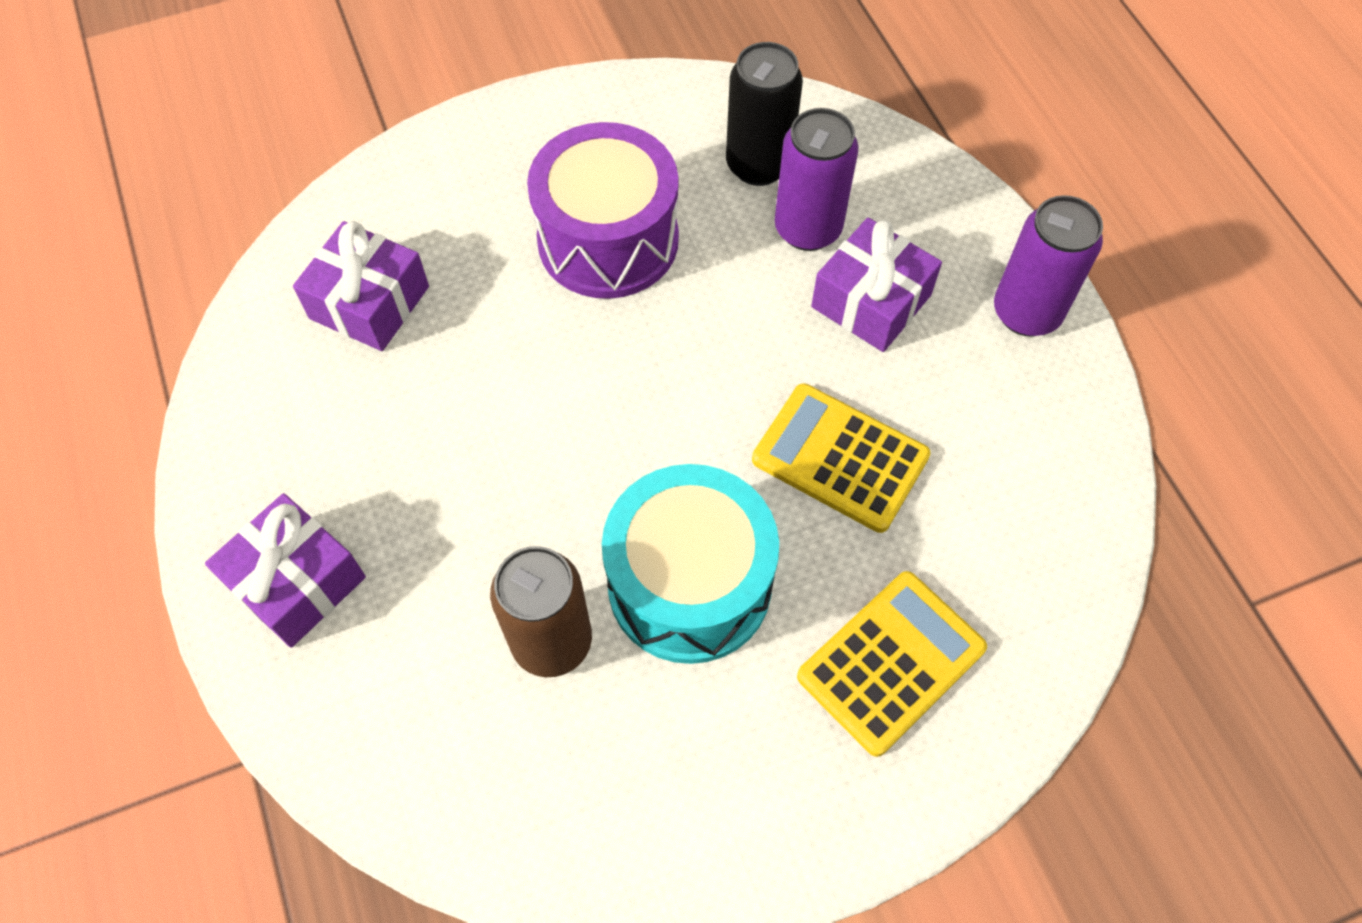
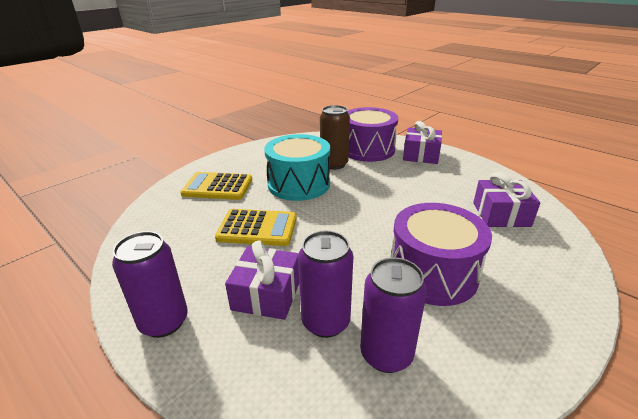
camera: 155 degrees right, 30 degrees down
black can [726,42,803,186] -> purple can [360,257,427,373]
yellow calculator [797,571,987,757] -> yellow calculator turned 75 degrees clockwise [180,172,252,200]
none -> purple drum [347,107,398,162]

